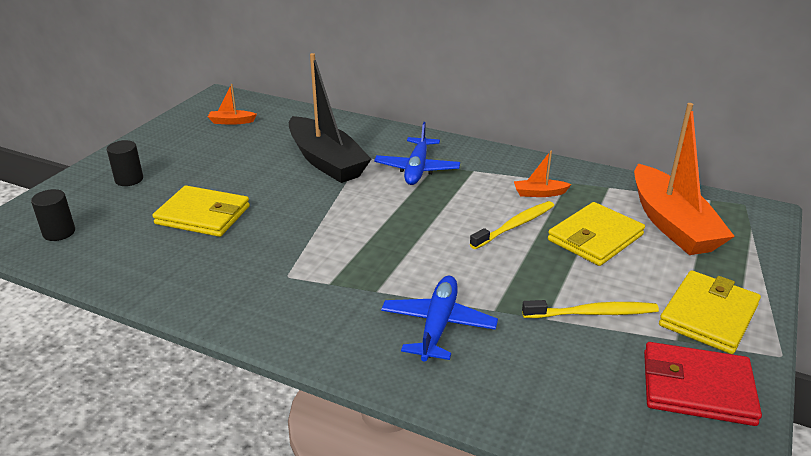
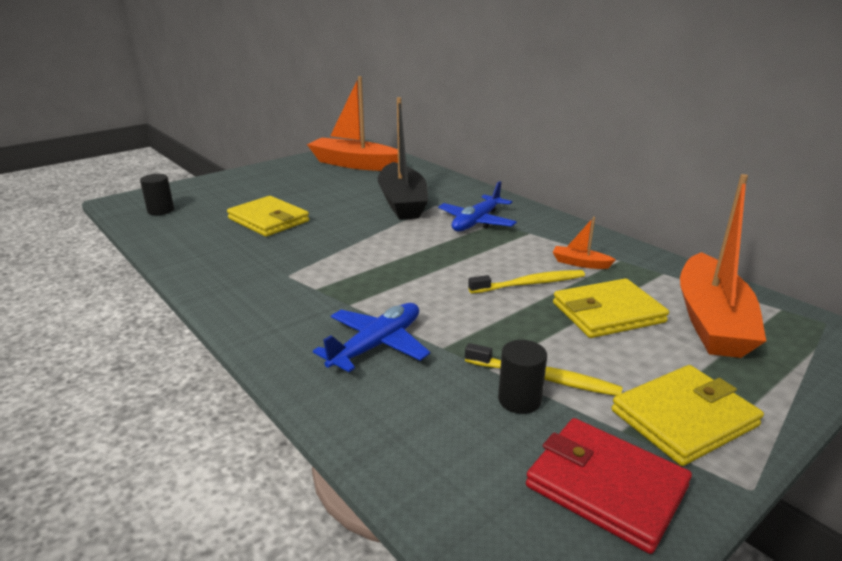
camera: 25 degrees right, 5 degrees down
black cylinder [107,140,143,186] -> black cylinder moved to [498,340,547,414]
orange boat [208,84,257,125] -> orange boat [307,76,398,171], size x2.41

